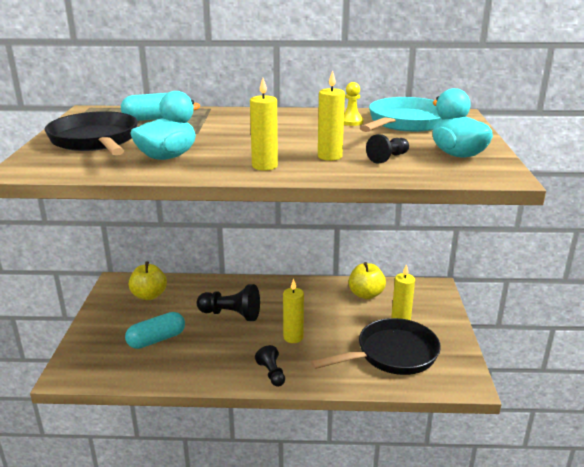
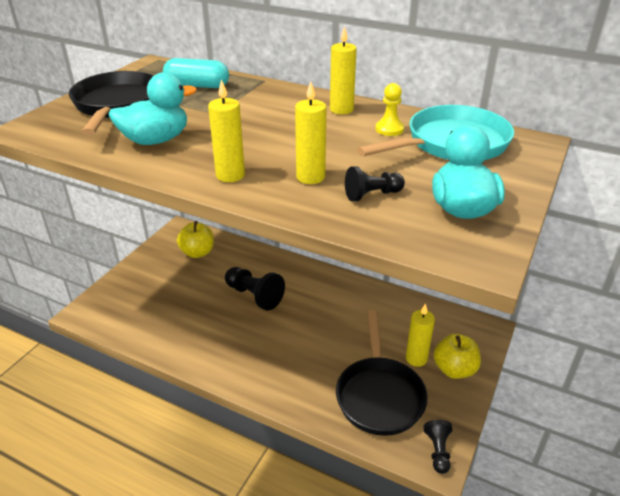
camera: 25 degrees right, 10 degrees up
turquoise capsule [125,312,185,349] -> none
black pawn [255,345,285,387] -> black pawn moved to [423,420,453,474]
yellow candle [283,278,304,343] -> yellow candle moved to [330,26,357,114]
black pan [311,318,441,375] -> black pan turned 90 degrees clockwise [336,310,428,436]
yellow apple [349,262,386,299] -> yellow apple moved to [434,333,481,379]

